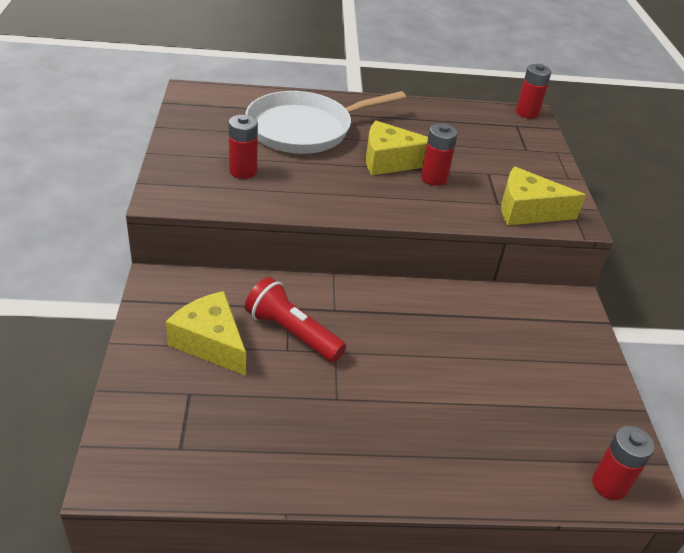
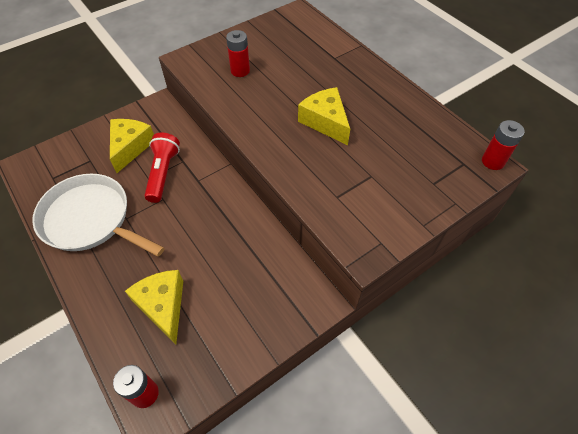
camera: 60 degrees right, 15 degrees up
white pan [245,91,406,154] -> white pan moved to [32,174,165,257]
red battery [421,124,458,186] -> none
yellow cheese [501,167,586,225] -> yellow cheese moved to [125,270,183,344]

